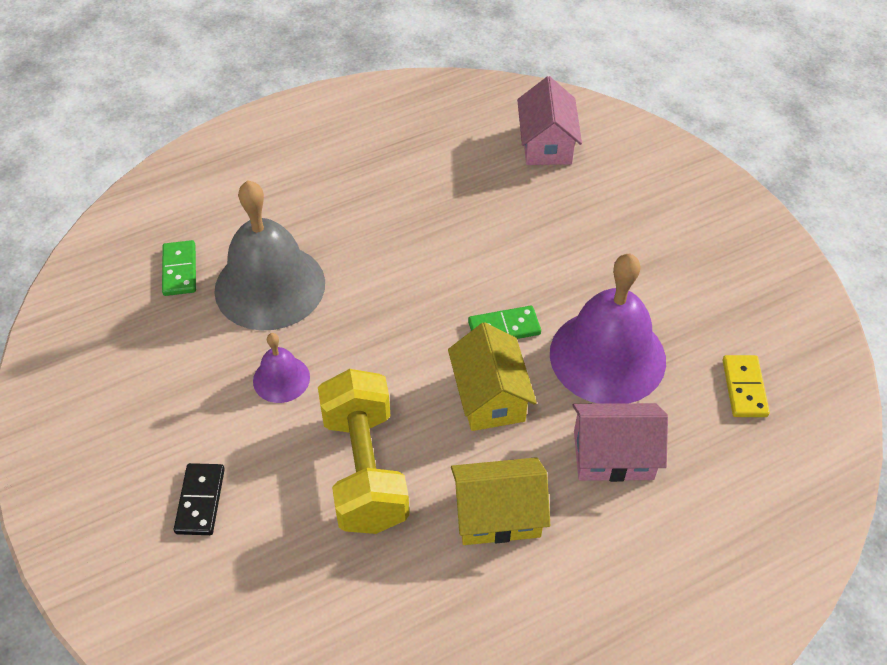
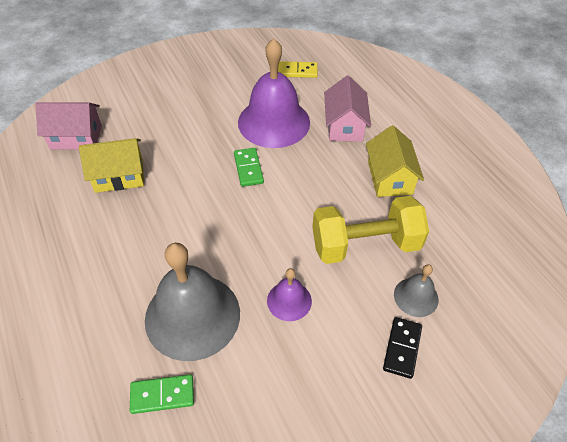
camera: 90 degrees left, 0 degrees up
black domino [174,463,225,535] -> black domino turned 75 degrees counterclockwise [383,317,422,379]
yellow house [448,322,537,431] -> yellow house moved to [79,138,144,193]
none -> grey bell [394,264,439,317]

